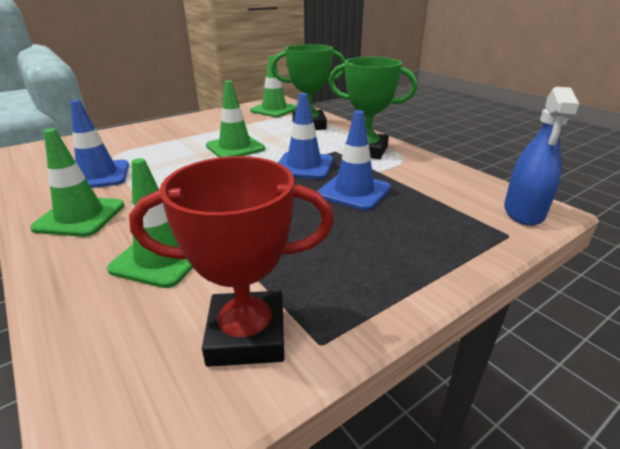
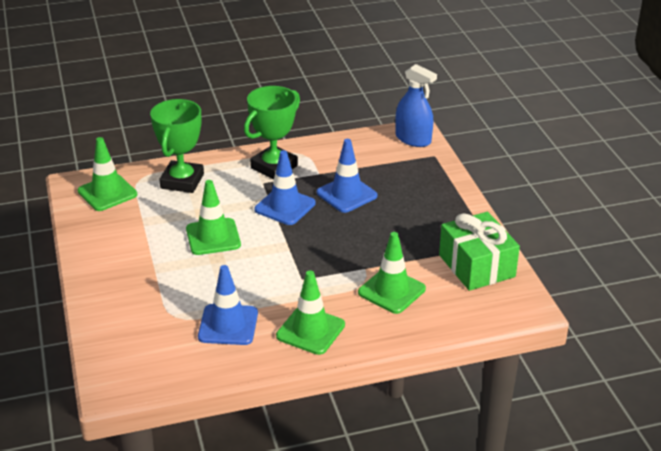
camera: 70 degrees left, 5 degrees up
red trophy [129,156,334,367] -> green gift [439,212,520,291]

